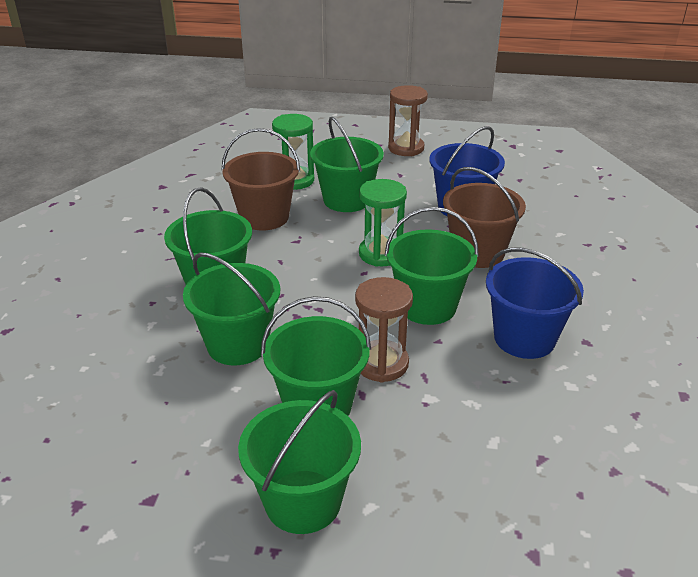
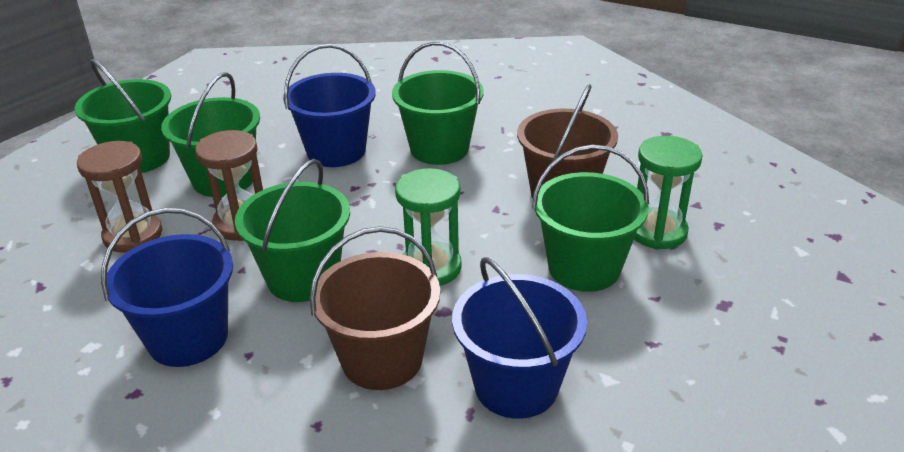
camera: 110 degrees right, 0 degrees up
green bucket [183,252,280,365] -> blue bucket [283,44,376,167]
brown hourglass [388,85,428,156] -> brown hourglass moved to [77,141,162,253]

